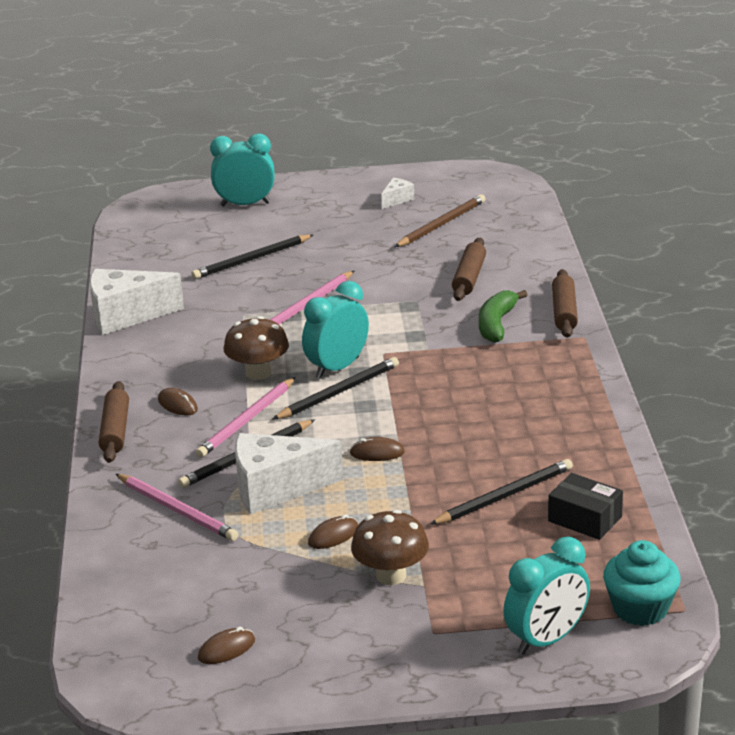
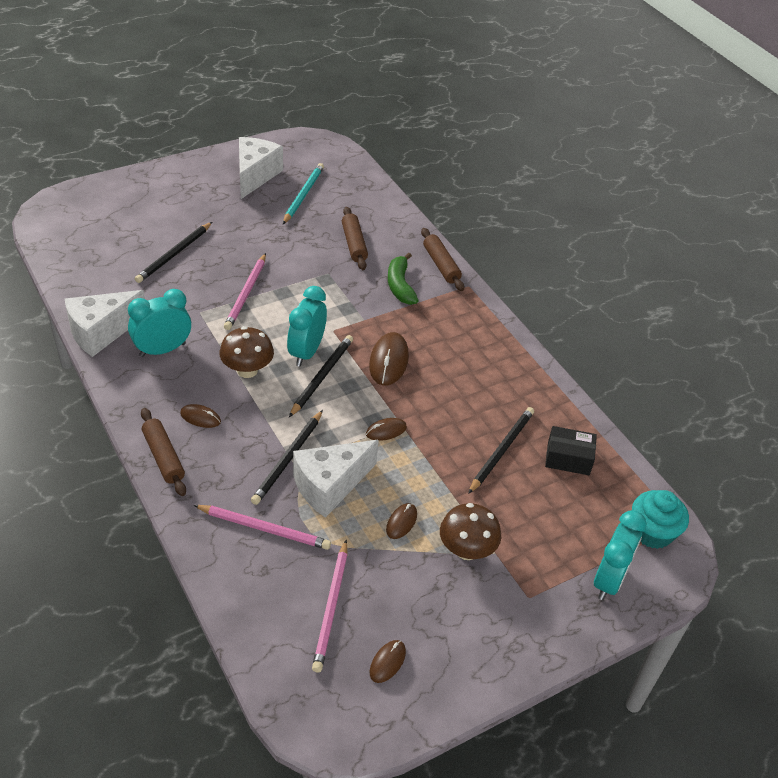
camera: 30 degrees left, 15 degrees up
pink pencil [196,377,296,458] -> pink pencil moved to [312,540,347,673]
turquoise clock [210,133,274,207] -> turquoise clock moved to [128,289,191,357]
white cheese [381,178,414,209] -> white cheese [239,137,283,199], size x2.16
brown pencil [395,194,485,247] -> turquoise pencil [283,163,324,224]
none -> brown mouse [369,332,409,386]

